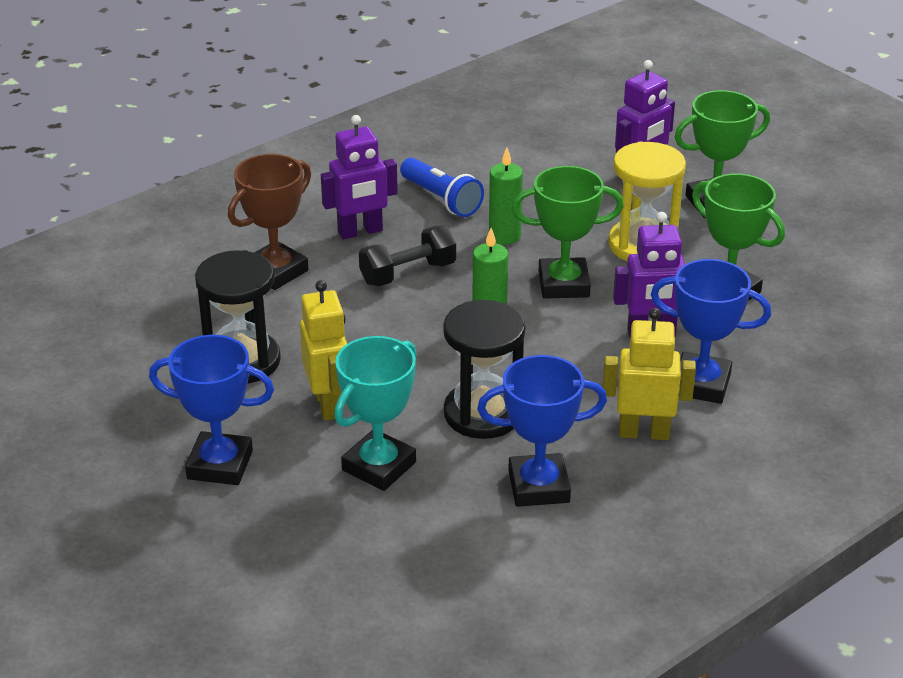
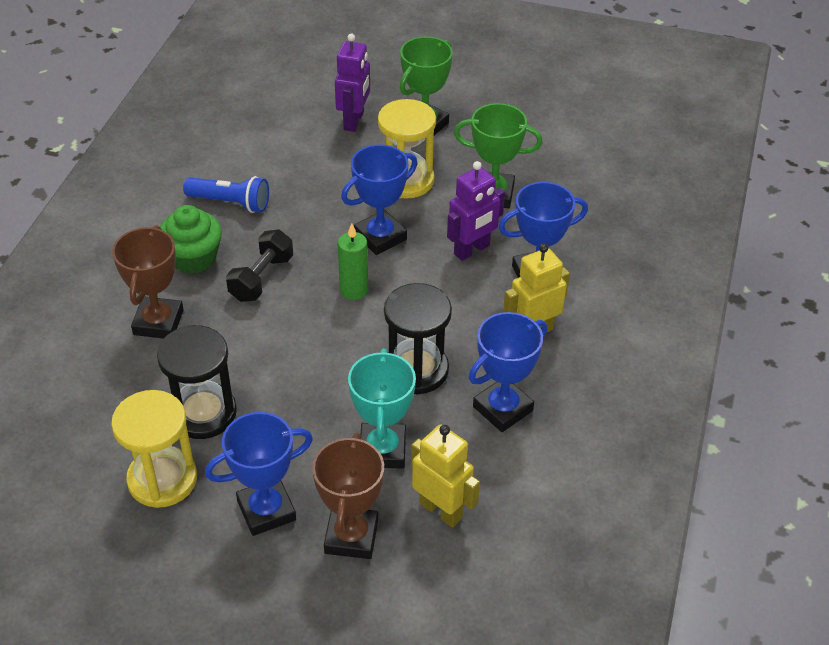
camera: 35 degrees left, 10 degrees up
yellow robot [300,280,347,421] -> yellow robot moved to [411,424,480,527]
purple robot [321,115,398,239] -> green cupcake [160,205,222,274]
green candle [489,147,523,245] -> none
green trophy [512,166,624,299] -> blue trophy [341,144,417,255]
none -> yellow hourglass [111,390,197,508]
none -> brown trophy [312,433,384,559]

